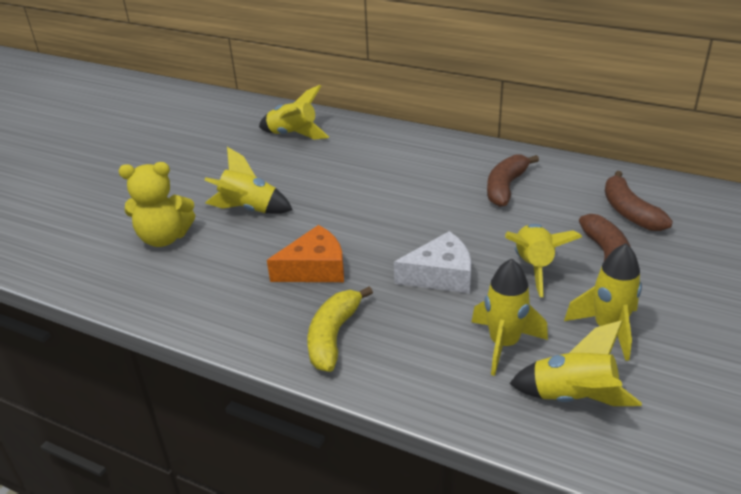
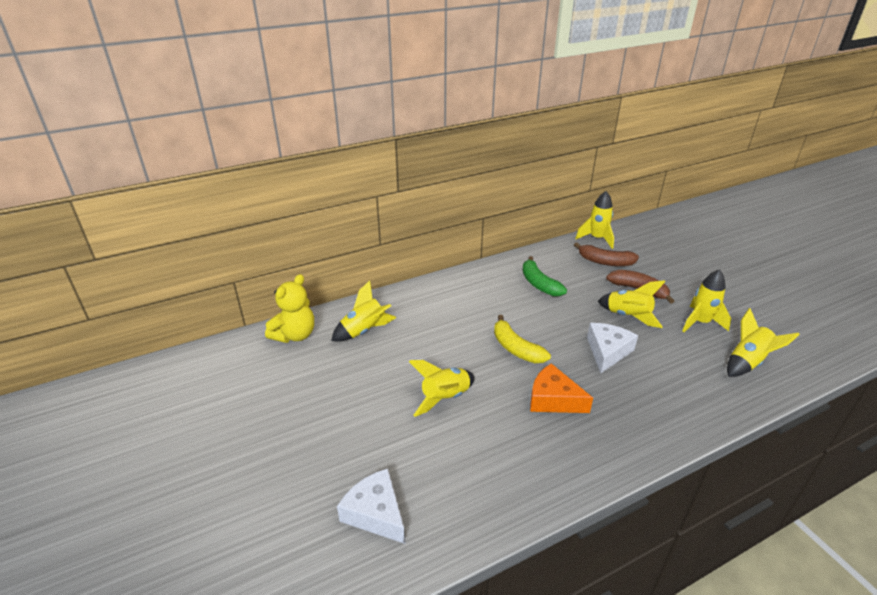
camera: 55 degrees left, 0 degrees up
yellow teddy bear [119,162,195,247] -> yellow teddy bear moved to [265,274,314,343]
orange cheese [267,225,344,282] -> orange cheese turned 75 degrees counterclockwise [530,363,593,413]
yellow banana [307,287,373,372] -> yellow banana moved to [494,315,551,363]
yellow rocket [472,258,548,376] -> yellow rocket moved to [575,191,614,249]
brown banana [487,155,539,207] -> green banana [522,256,567,296]
none -> white cheese [337,468,406,544]

